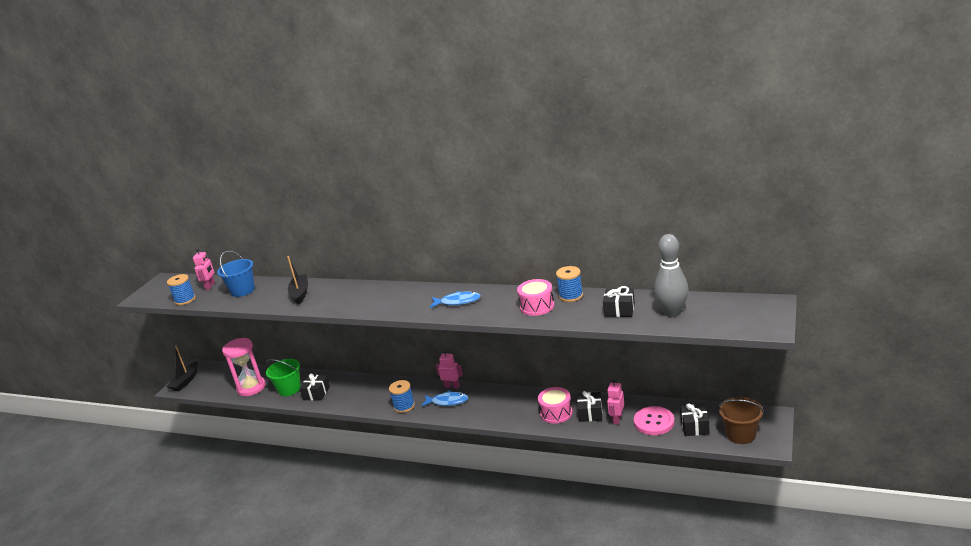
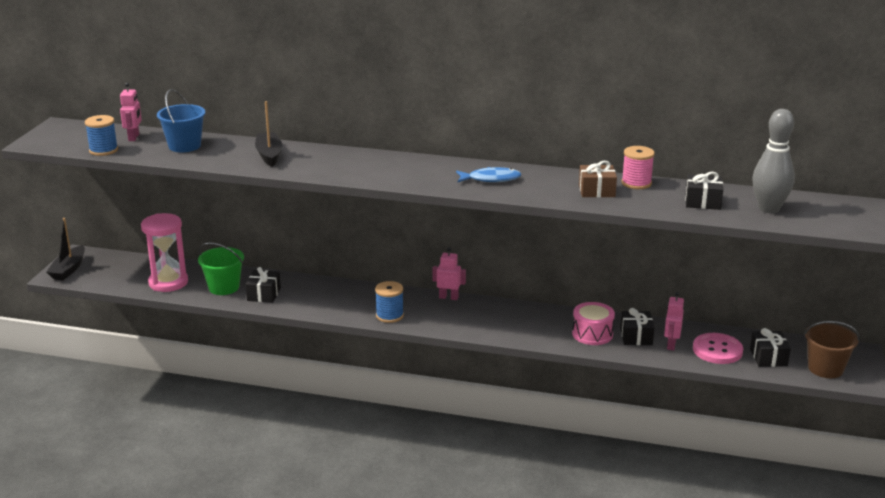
camera: 10 degrees left, 0 degrees up
blue fish [421,391,468,407] -> none
pink drum [517,279,554,316] -> brown gift [579,161,617,197]
blue spool [556,266,583,302] -> pink spool [622,146,655,189]

